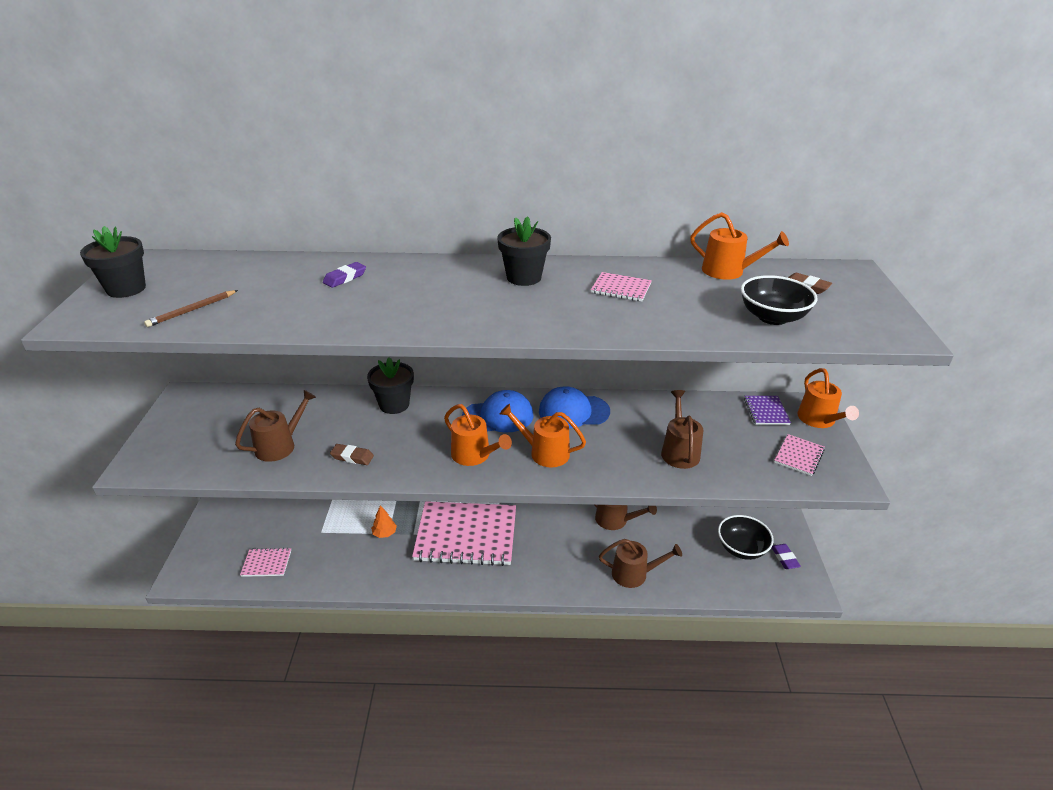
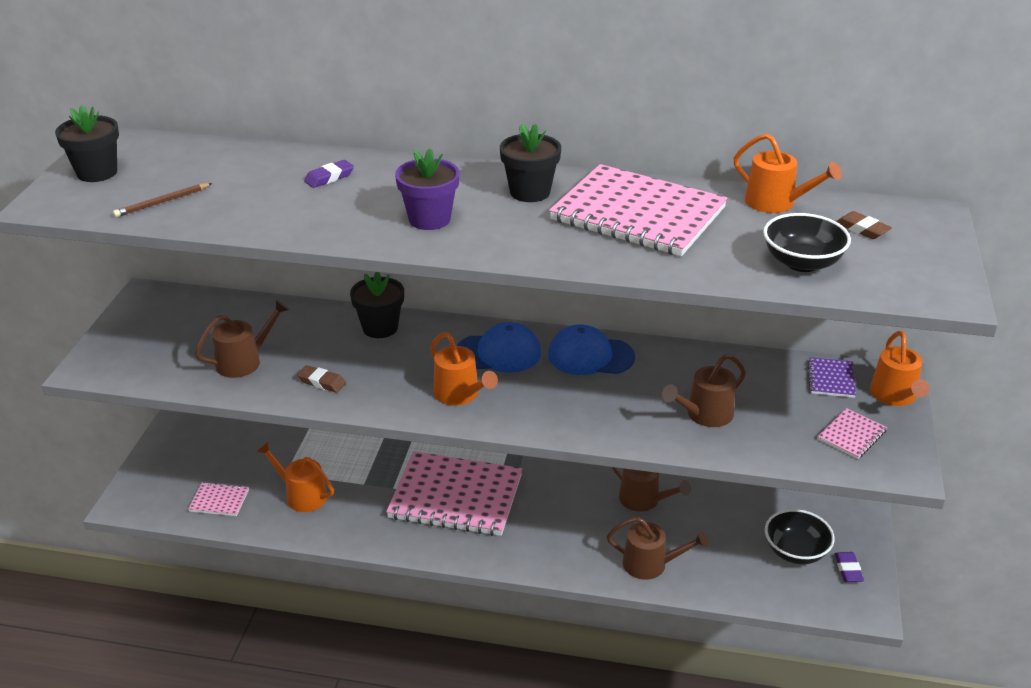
camera: 10 degrees right, 0 degrees up
orange tree [371,505,397,538] -> none
orange watering can [500,404,586,467] -> orange watering can moved to [257,442,334,512]
pink notebook [591,272,652,302] -> pink notebook [549,164,727,256], size x2.35
brown watering can [661,390,703,469] -> brown watering can turned 135 degrees counterclockwise [662,354,746,427]
none -> purple flower pot [395,148,459,230]

